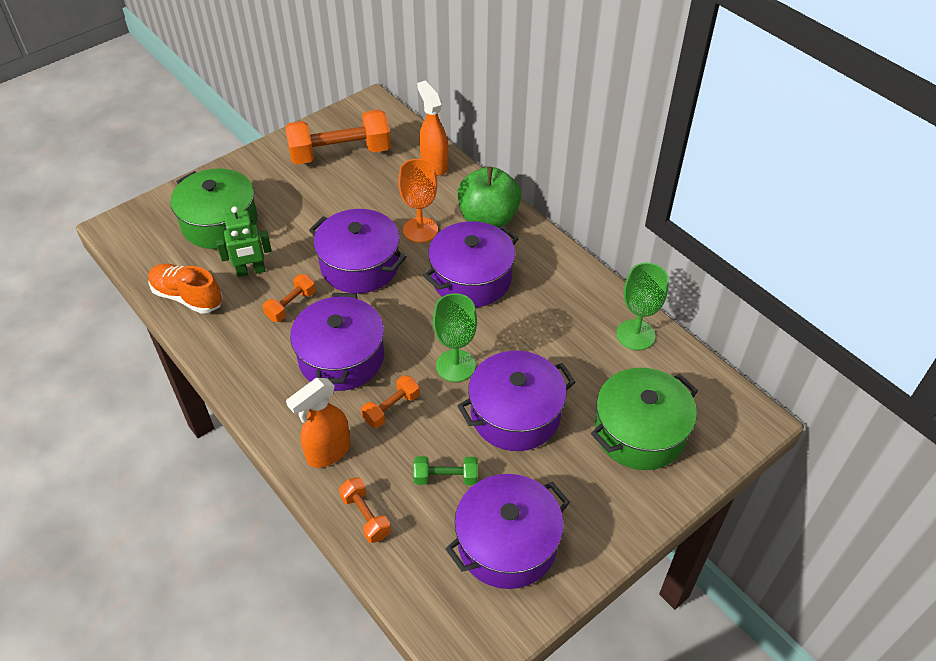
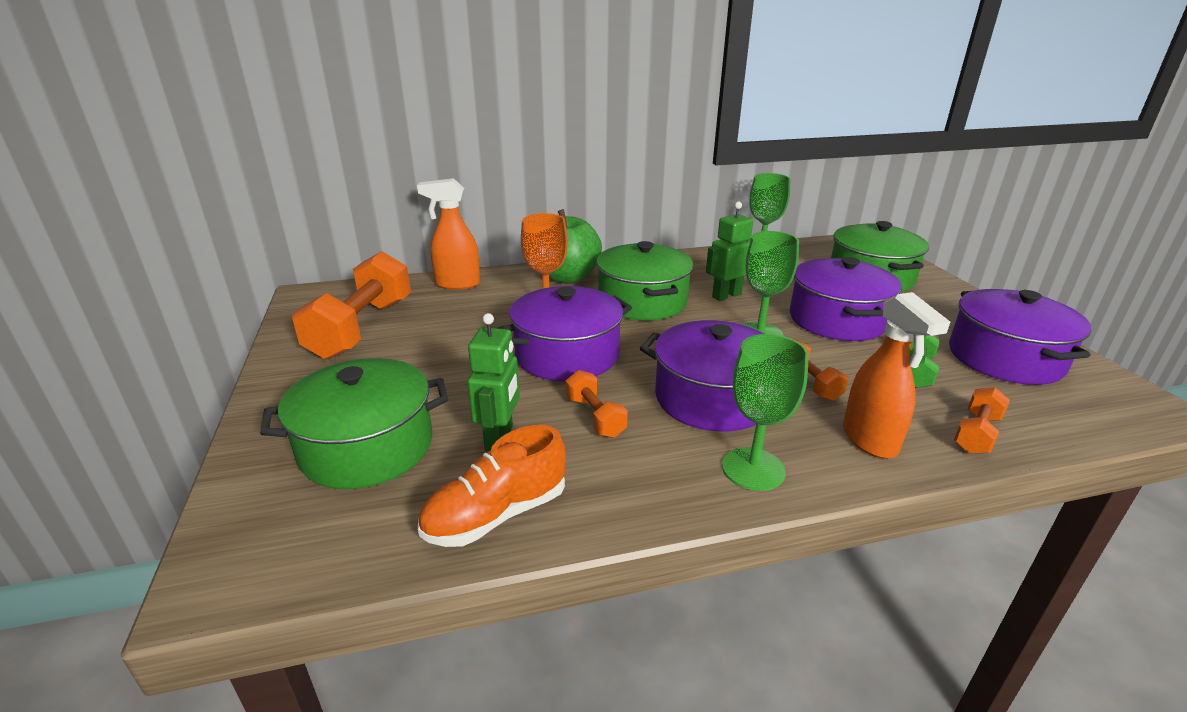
camera: 65 degrees left, 20 degrees down
orange dumbbell [339,477,391,543] -> orange dumbbell turned 45 degrees counterclockwise [954,387,1010,454]
purple pot [423,221,519,307] -> green pot [596,241,693,320]
none -> green robot [706,202,753,301]
none -> green goblet [722,334,809,491]

